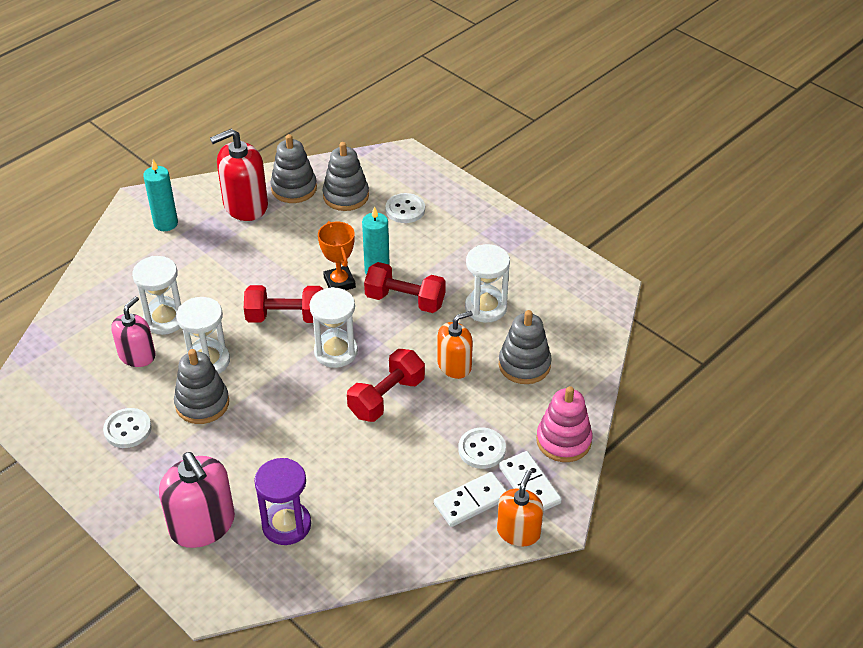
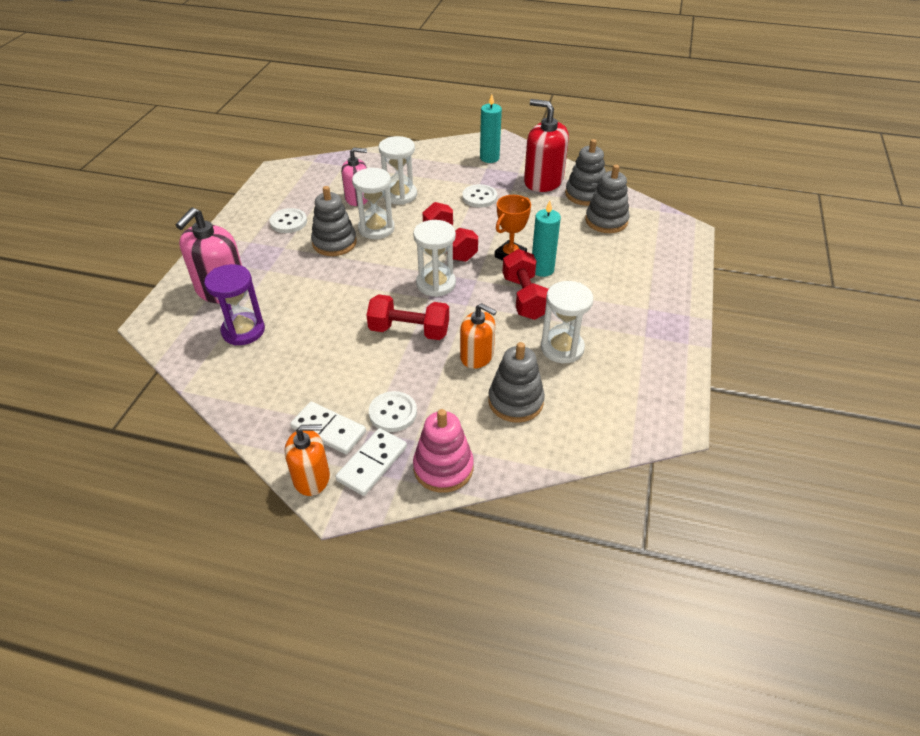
camera: 60 degrees right, 0 degrees up
white button [385,193,425,223] -> white button moved to [462,184,497,208]

